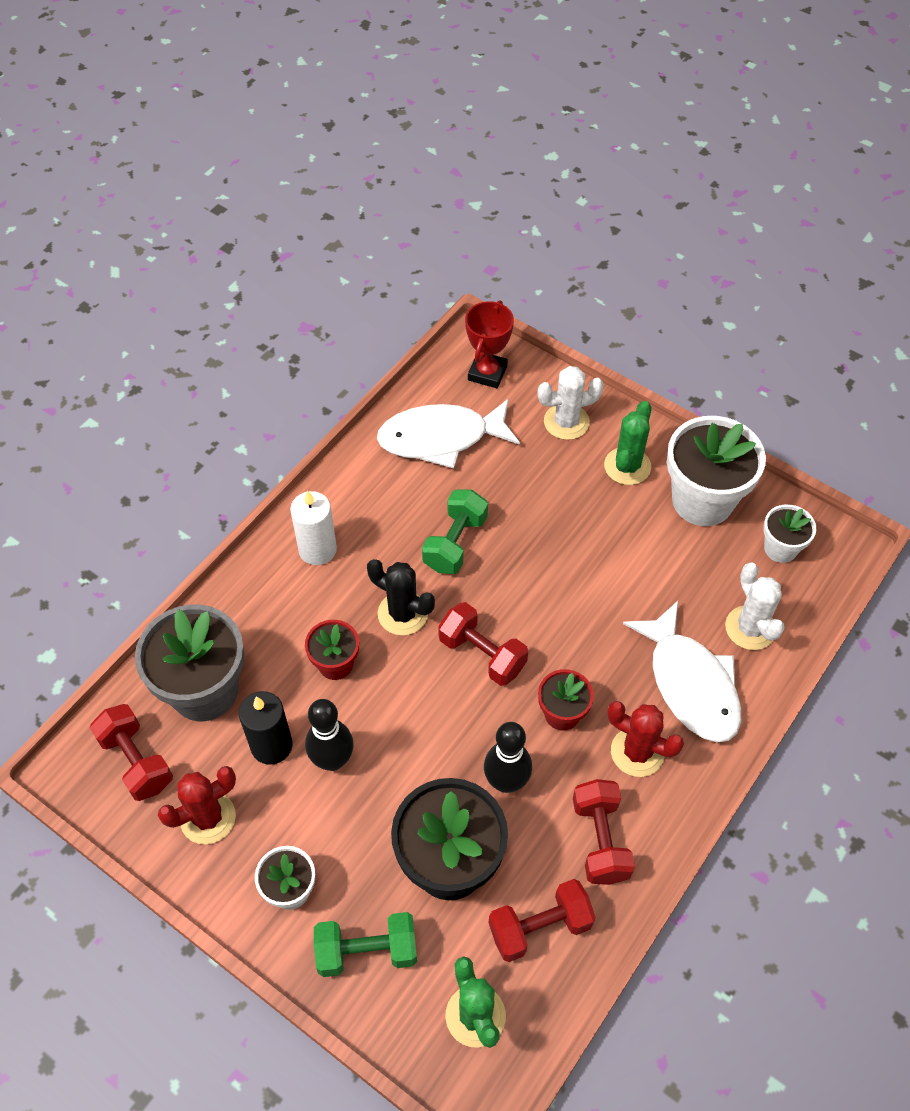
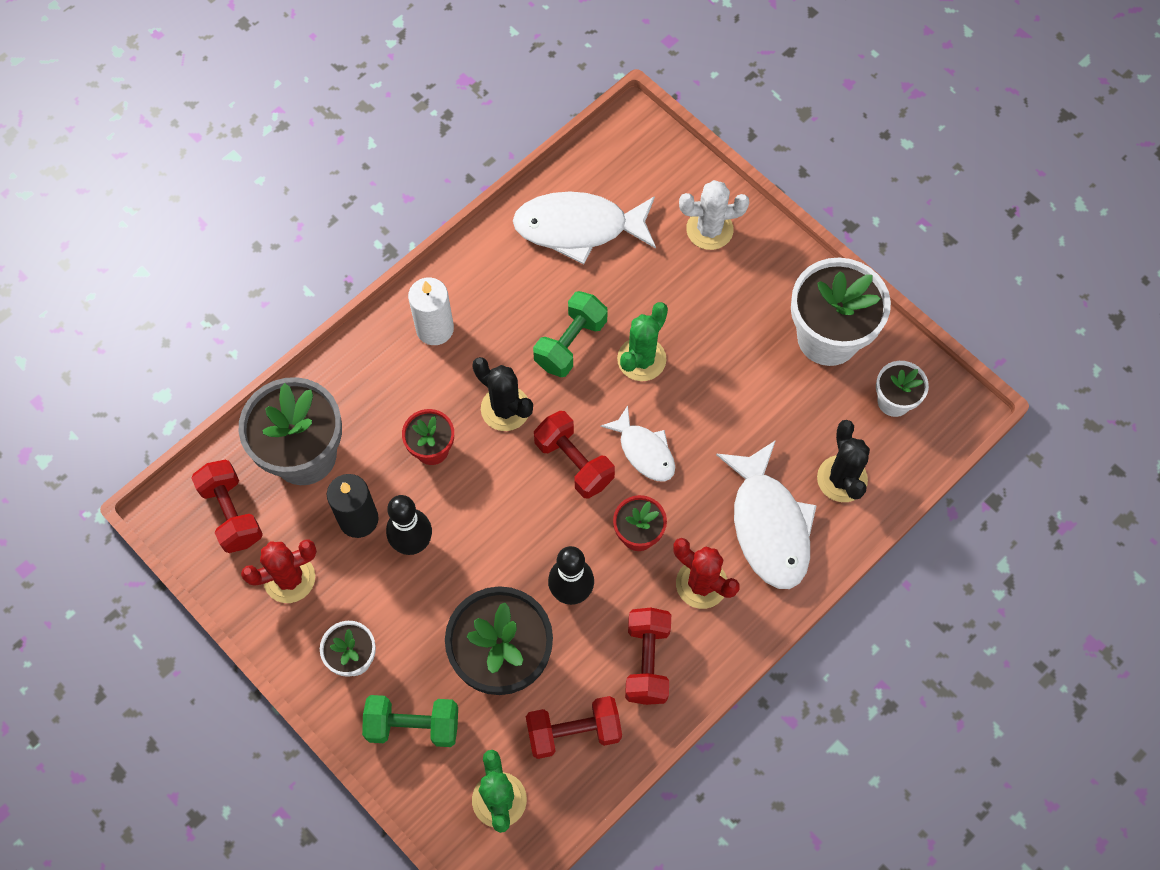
camera: 10 degrees right, 10 degrees up
red trophy [465,300,514,388] -> none
green cactus [604,401,652,485] -> green cactus moved to [617,302,668,381]
white cactus [725,562,785,650] -> black cactus [817,420,870,502]
none -> white fish [600,405,675,482]

